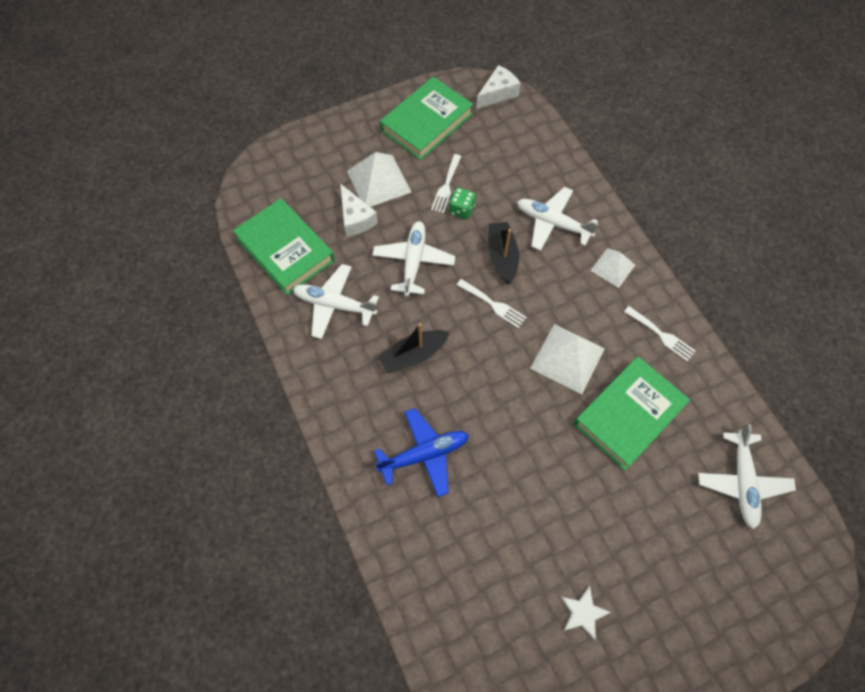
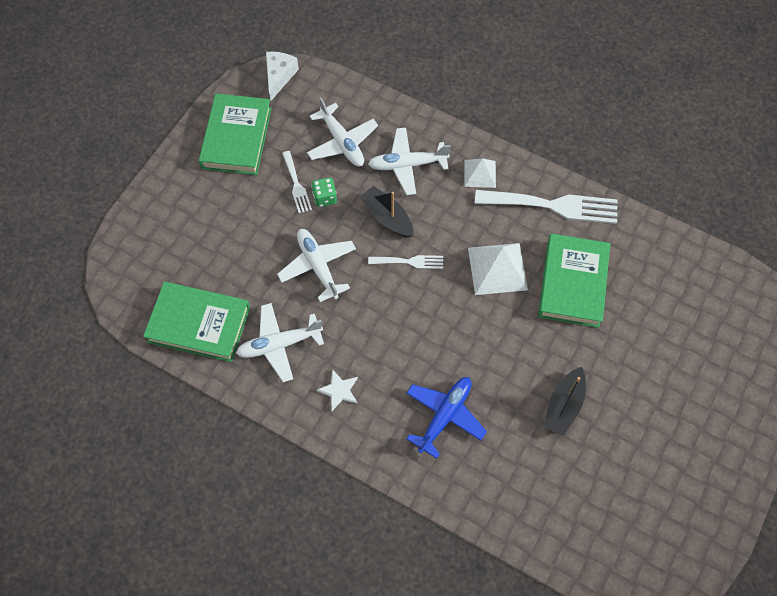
camera: 35 degrees left, 0 degrees up
white cheese [340,184,378,237] -> none
white pyramid [347,152,411,207] -> none
black boat [378,323,450,373] -> black boat moved to [543,367,586,436]
white star [561,586,611,641] -> white star moved to [316,369,358,411]
white fork [624,306,696,362] -> white fork [475,190,617,224], size x1.95
white plane [698,424,796,529] -> white plane moved to [307,97,378,167]

